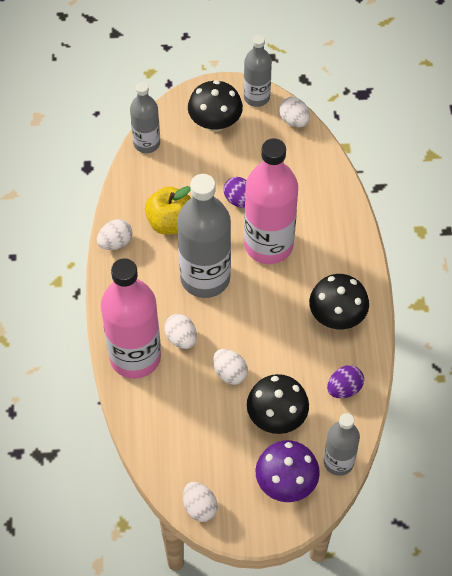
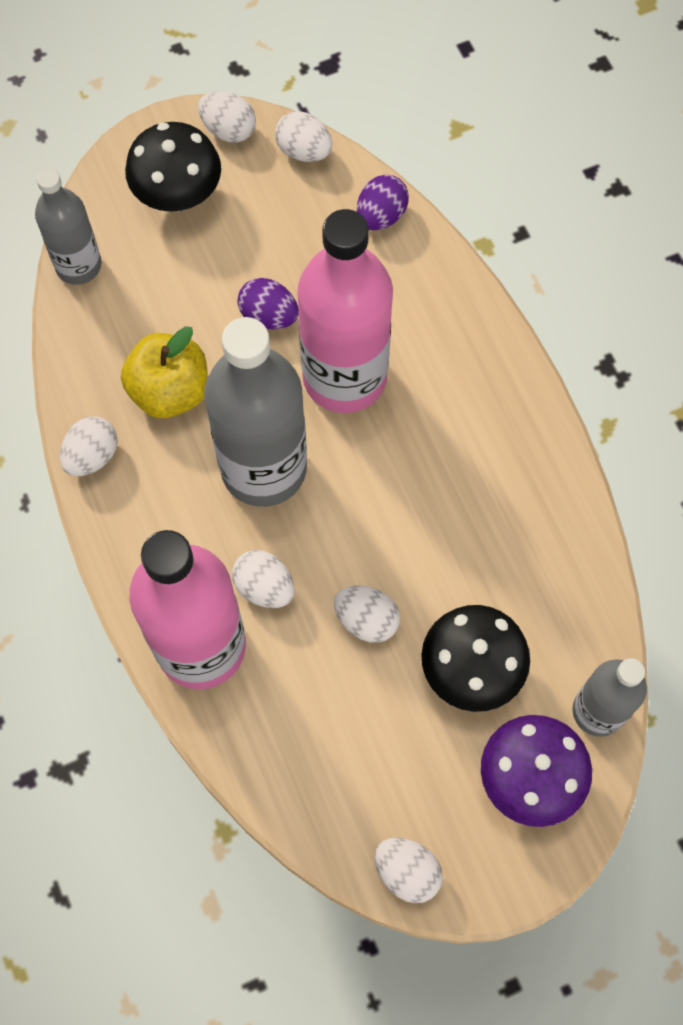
camera: 20 degrees left, 10 degrees up
grey bottle [244,35,272,107] -> white egg [198,91,256,143]
black mushroom [309,274,369,329] -> none
purple egg [327,365,364,398] -> purple egg moved to [357,175,409,230]

